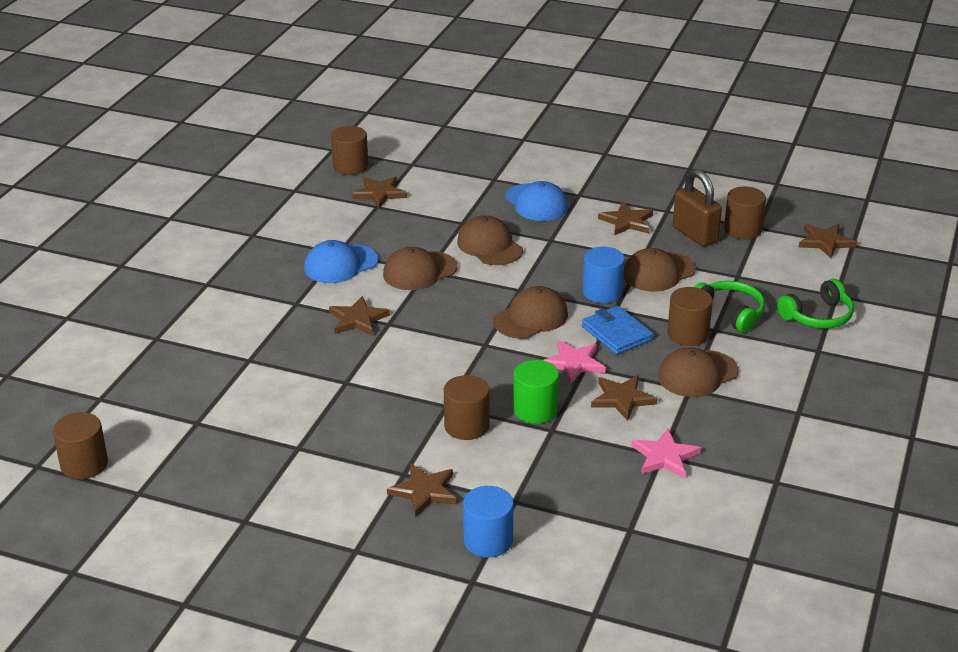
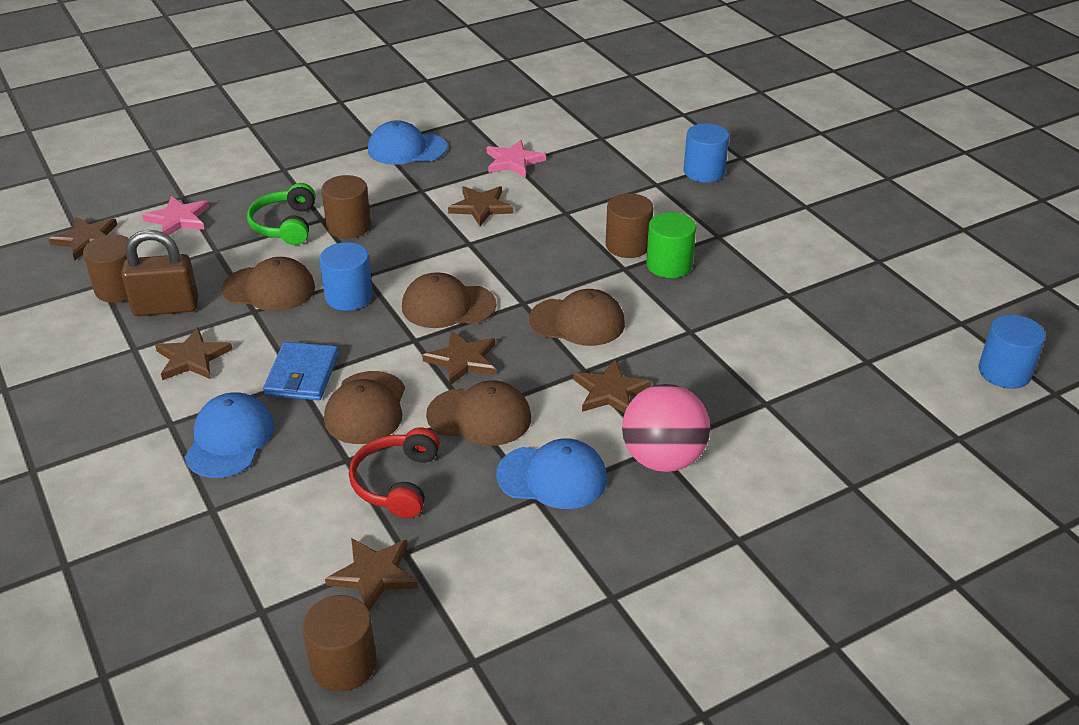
camera: 140 degrees left, 5 degrees up
brown cylinder [53,412,108,479] -> blue cylinder [979,315,1046,389]
brown star [387,464,457,517] -> brown star moved to [422,330,496,385]
green cylinder [513,360,559,424] -> green cylinder moved to [646,212,696,278]
pink star [543,340,606,384] -> pink star moved to [142,196,209,235]
blue wallet [582,306,653,354] -> blue wallet moved to [263,342,339,400]
brown cap [658,347,738,397] -> brown cap moved to [529,289,625,346]
brown padlock [673,169,722,247] -> brown padlock turned 75 degrees clockwise [121,230,198,316]
green headphones [777,279,854,329] -> none
none -> red headphones [349,428,440,518]
none -> blue cap [368,120,447,165]
none -> pink ball [622,384,710,472]

